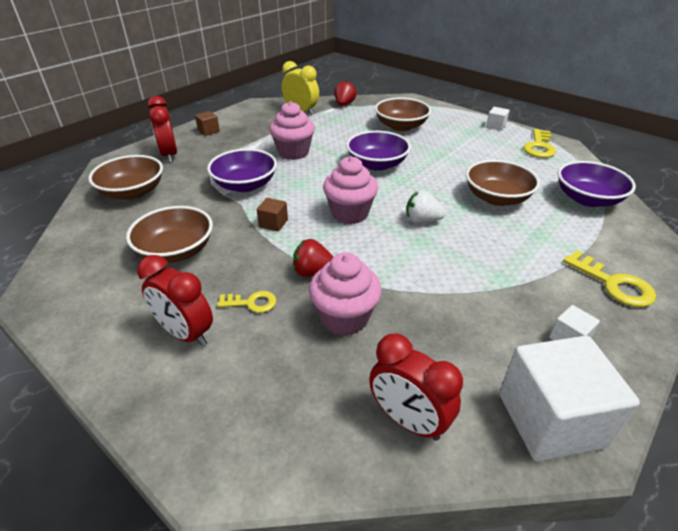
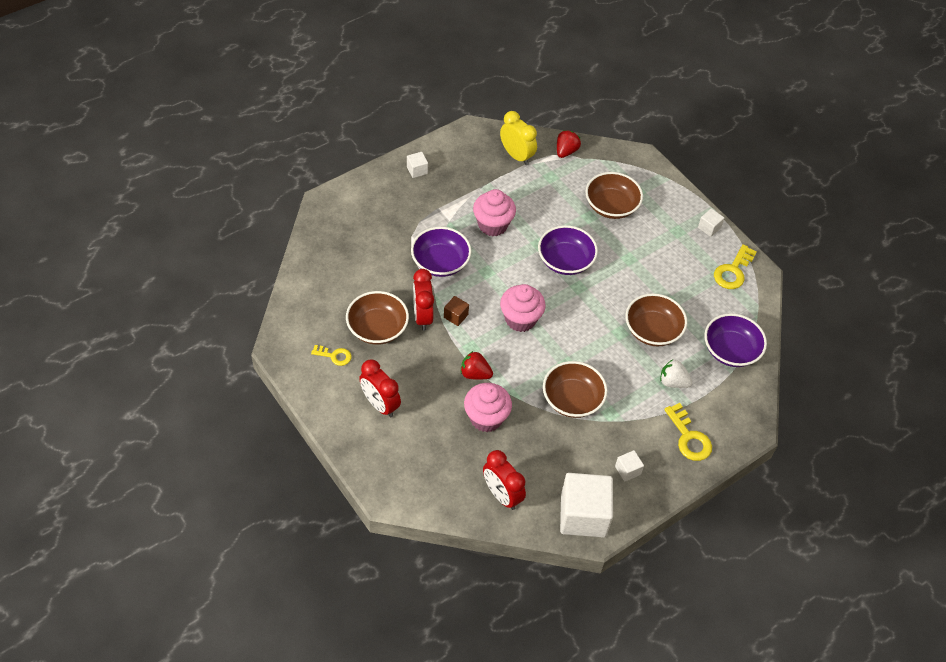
camera: 10 degrees right, 15 degrees up
brown bowl [88,155,163,200] -> brown bowl moved to [543,361,608,418]
red clock [147,96,177,163] -> red clock moved to [413,269,434,331]
brown cube [195,111,220,136] -> white cube [407,152,428,178]
yellow key [217,291,277,313] -> yellow key moved to [311,345,352,366]
white strawberry [406,190,446,223] -> white strawberry moved to [660,360,693,388]

